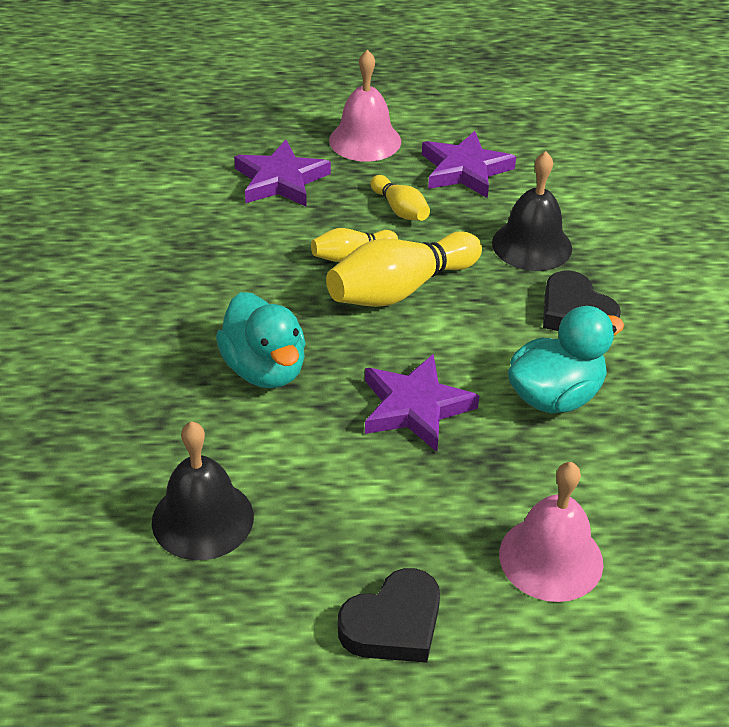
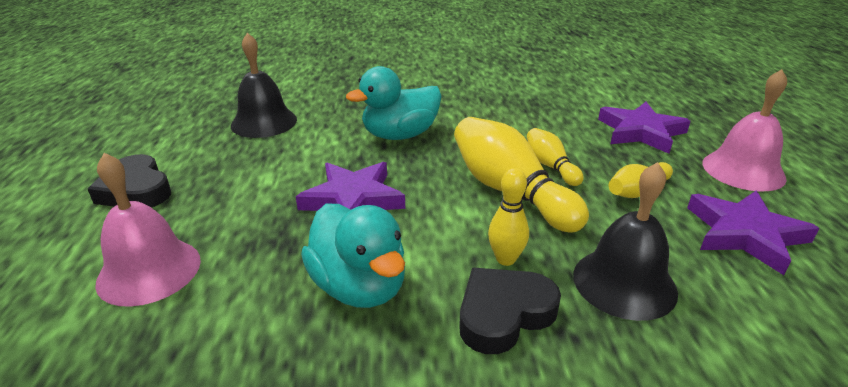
camera: 90 degrees right, 10 degrees down
none -> yellow bowling pin [488,168,529,266]

